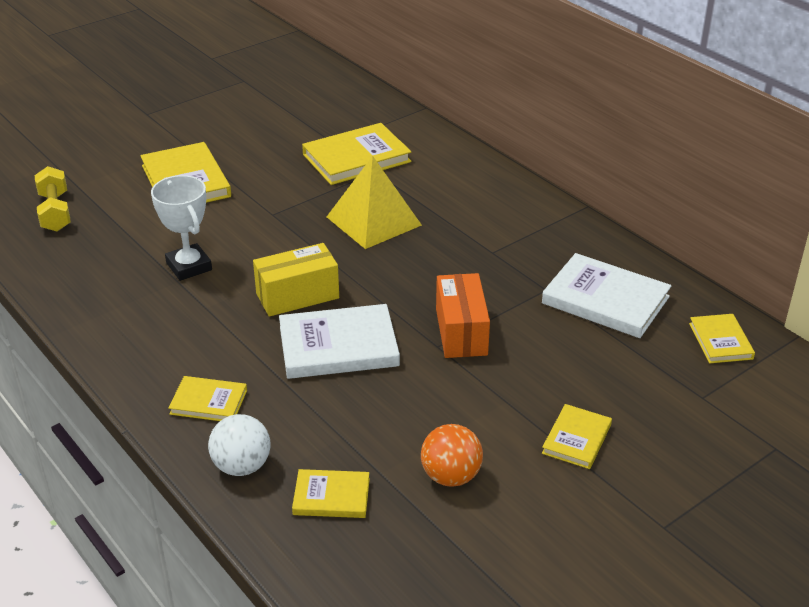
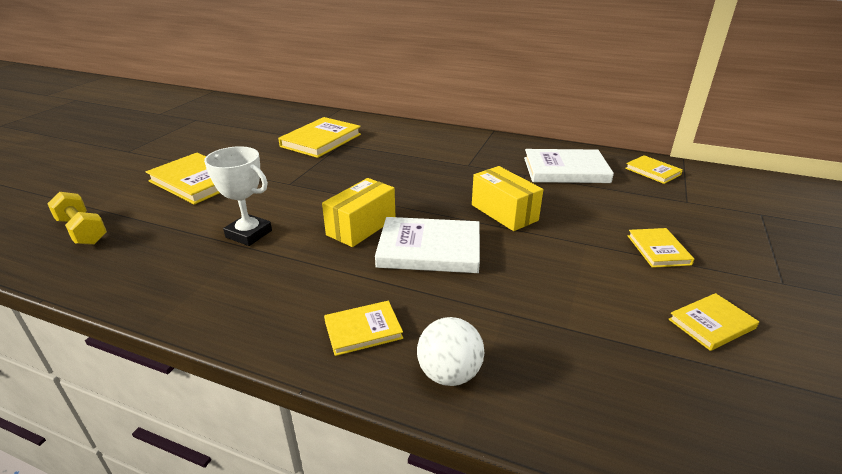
camera: 30 degrees left, 5 degrees down
white book [279,304,400,379] -> white book turned 45 degrees clockwise [375,217,480,273]
yellow book [292,469,370,518] -> yellow book moved to [668,293,759,351]
yellow pyramid [327,156,422,249] -> none
orange ball [421,424,483,487] -> none
orange box [436,273,490,358] -> yellow box [472,166,543,231]

